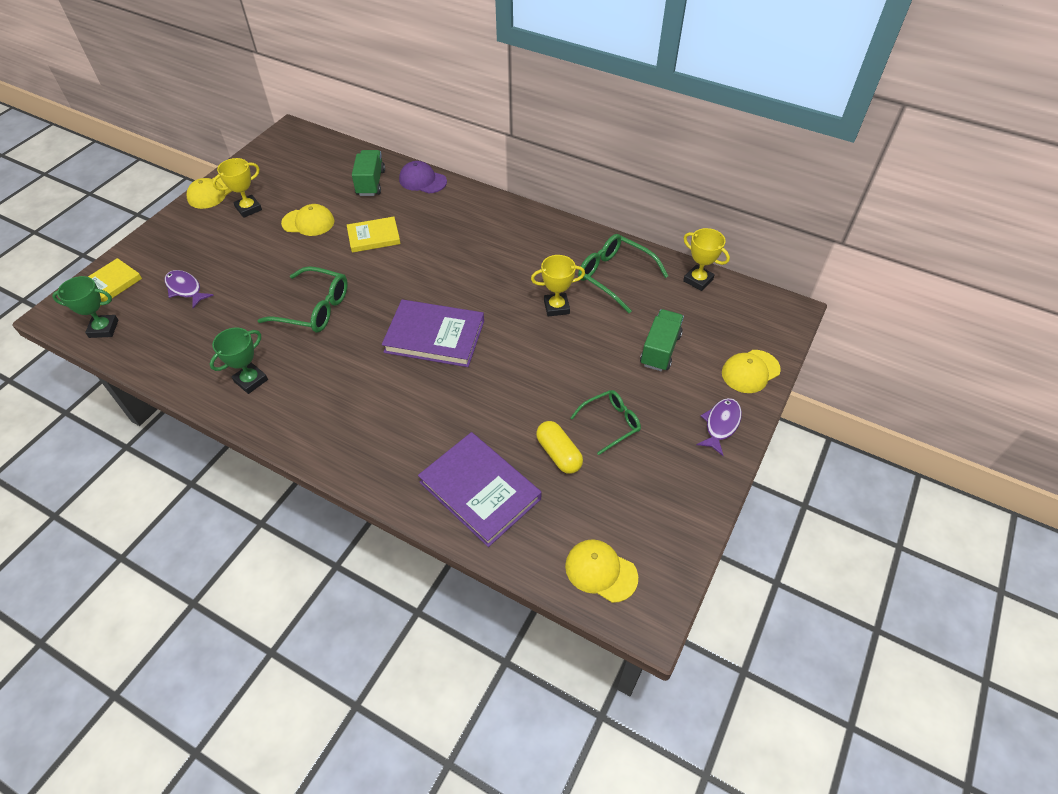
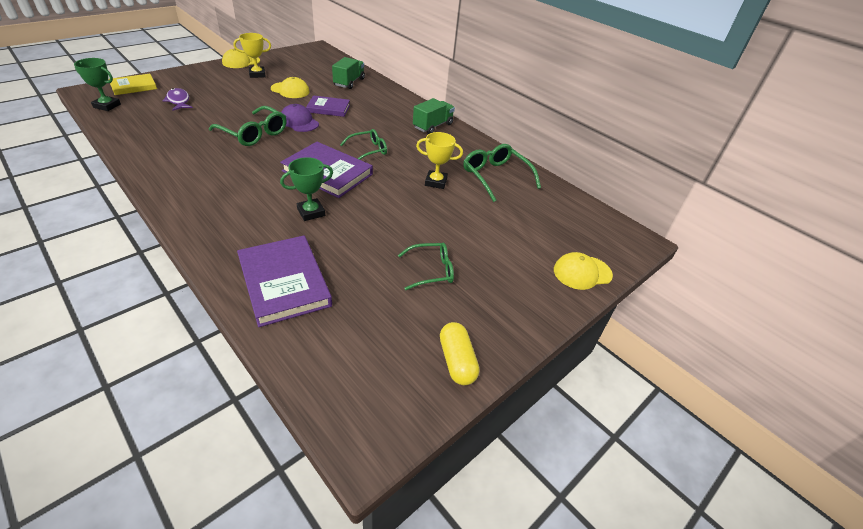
camera: 15 degrees right, 10 degrees down
green trophy [210,327,268,394] -> green trophy moved to [280,157,333,221]
yellow book [347,217,401,253] -> purple book [306,95,350,117]
purple cap [399,161,447,194] -> purple cap moved to [281,104,319,132]
yellow capsule [536,421,583,474] -> yellow capsule moved to [440,322,479,385]
yellow cap [565,539,638,603] -> none
green truck [640,309,684,371] -> green truck moved to [413,98,455,134]
yellow trophy [683,228,730,291] -> none
purple fish [697,398,742,456] -> none
none -> green glasses [340,129,387,160]

